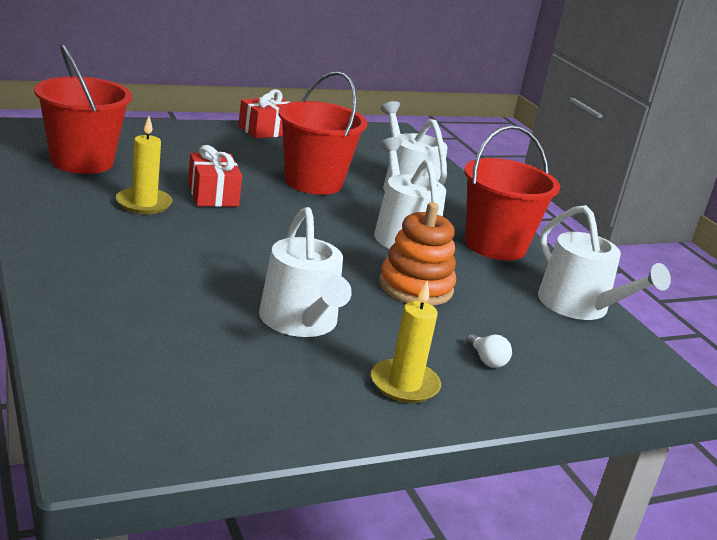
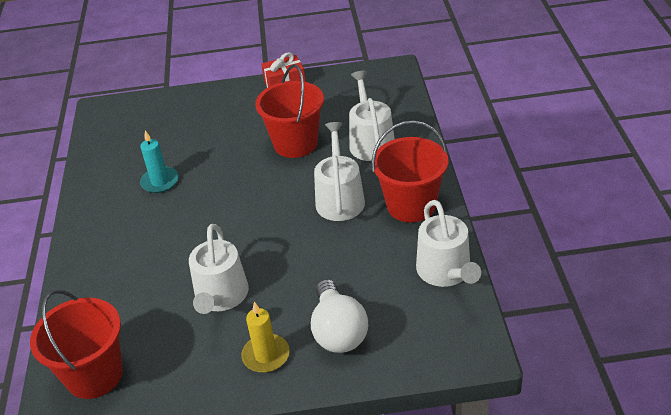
camera: 25 degrees right, 15 degrees up
red bucket [34,44,132,174] -> red bucket moved to [30,290,123,399]
yellow candle [116,116,173,214] -> turquoise candle [140,130,179,193]
red gift [188,145,242,207] -> none
orange stacking toy [379,202,456,306] -> none
white light bulb [466,334,512,368] -> white light bulb [311,279,368,353], size x2.39

